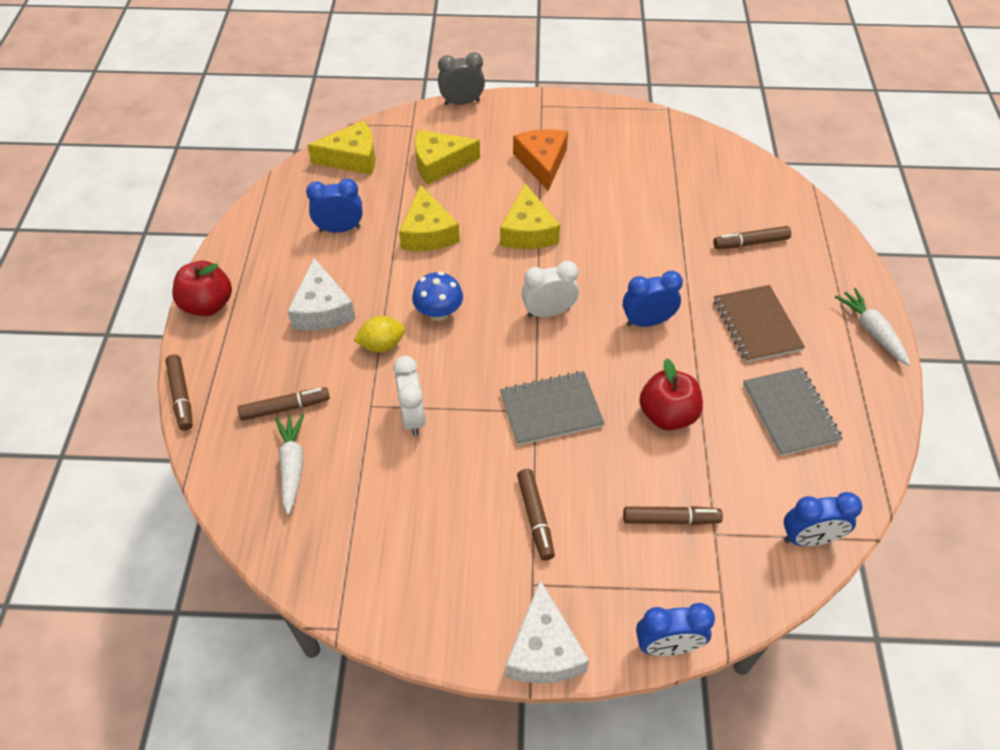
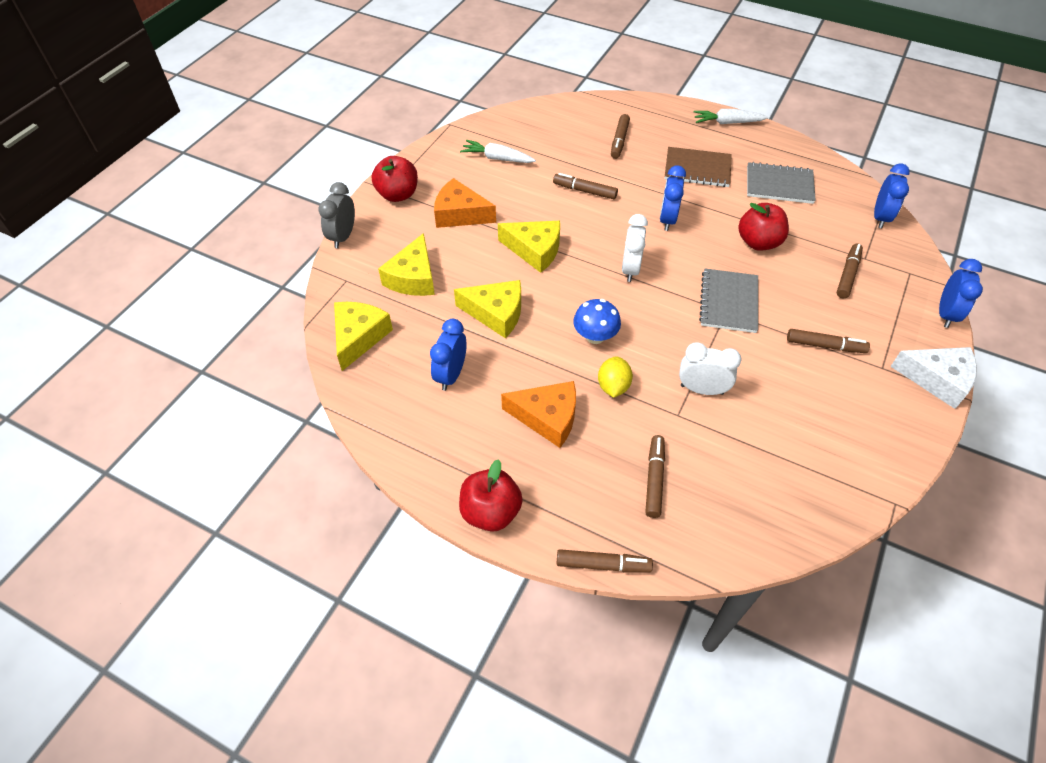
camera: 65 degrees left, 0 degrees up
white carrot [275,414,304,515] -> white carrot moved to [460,140,536,163]
white cheese [287,258,356,330] -> orange cheese [501,381,576,448]
none -> red apple [372,156,418,202]
none -> brown marker [553,173,618,199]

